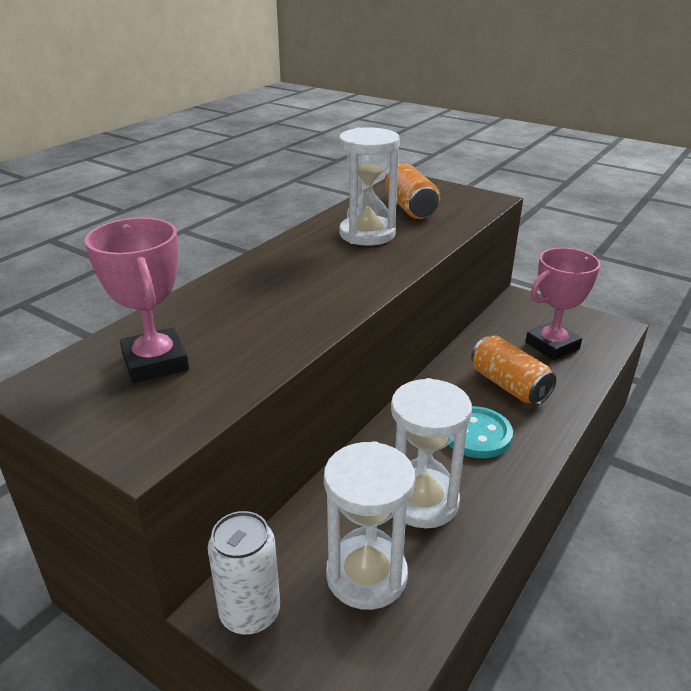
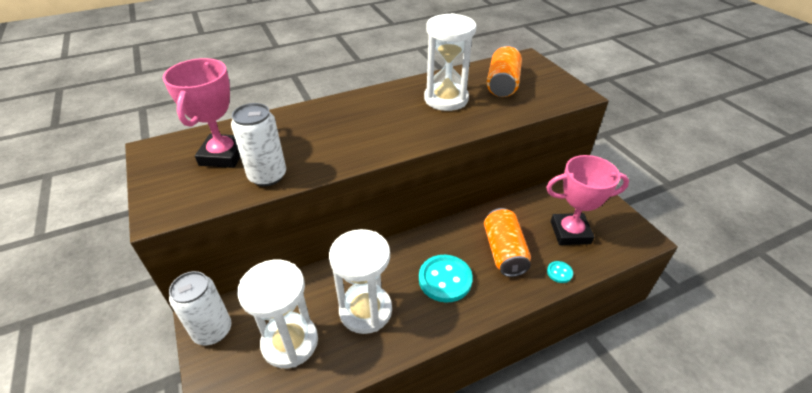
camera: 30 degrees right, 10 degrees up
none -> white can [231,103,286,186]
none -> turquoise button [547,261,573,283]

